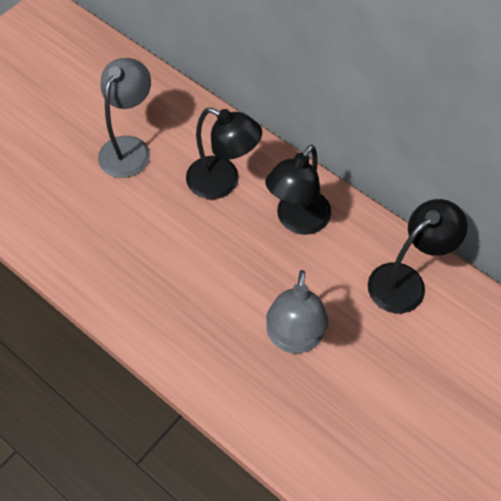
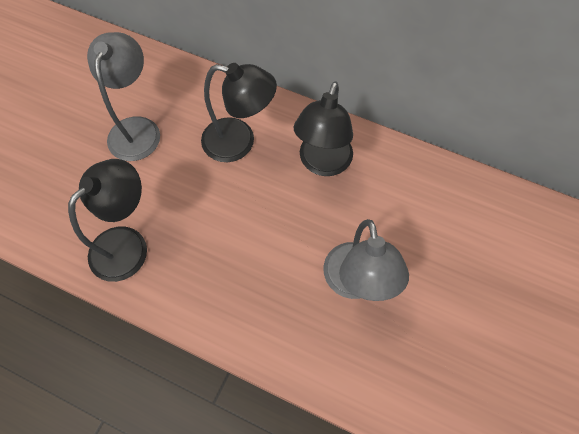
camera: 15 degrees left, 5 degrees up
black lamp [368,199,467,313] -> black lamp moved to [68,159,147,282]

